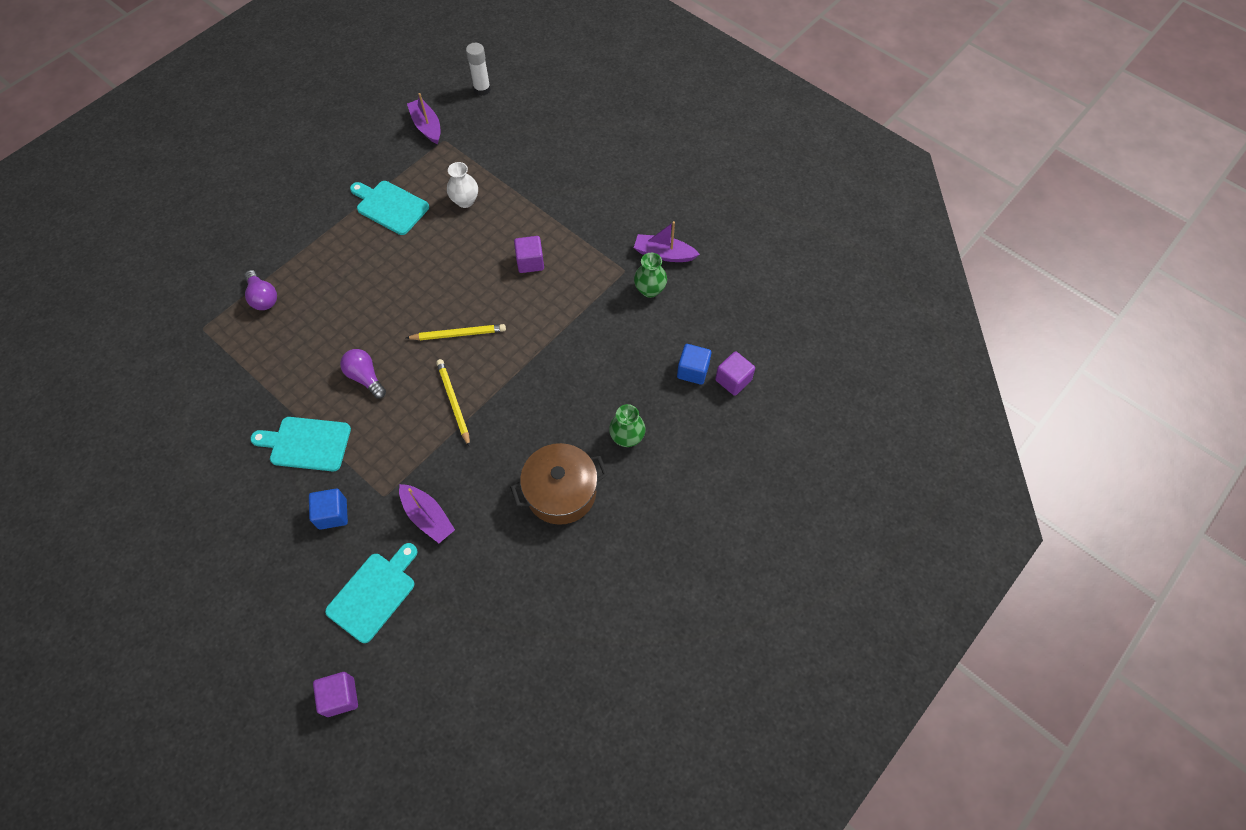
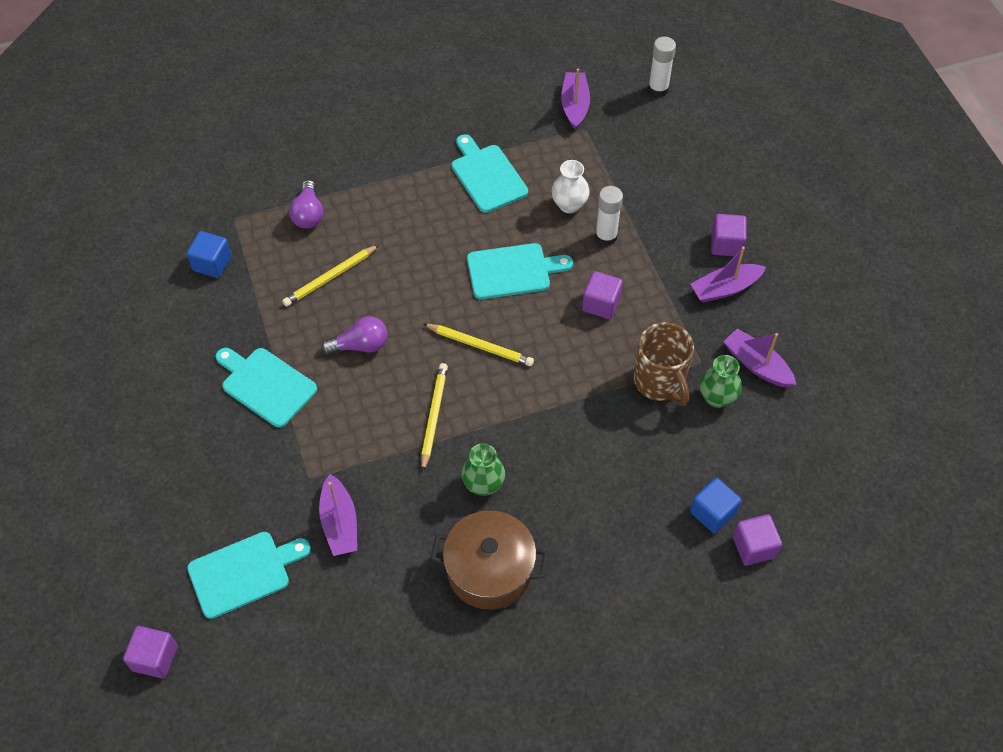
camera: 30 degrees right, 5 degrees down
blue cube [309,489,348,530] -> blue cube moved to [187,231,232,278]
purple light bulb [340,349,386,399] -> purple light bulb turned 90 degrees clockwise [321,316,388,355]
green vase [609,404,646,447] -> green vase moved to [462,443,505,496]
none -> yellow pencil [282,245,379,307]
none -> turquoise cutting board [467,243,573,299]
none -> white glue stick [595,186,623,246]
none -> brown mug [634,322,694,406]
none -> purple boat [690,247,766,303]
none -> purple cube [711,214,747,256]

